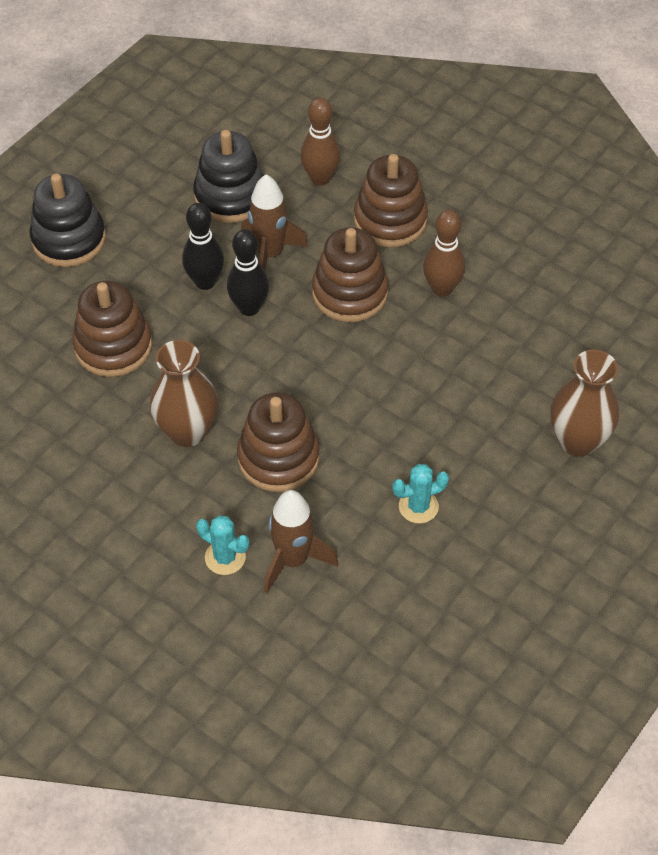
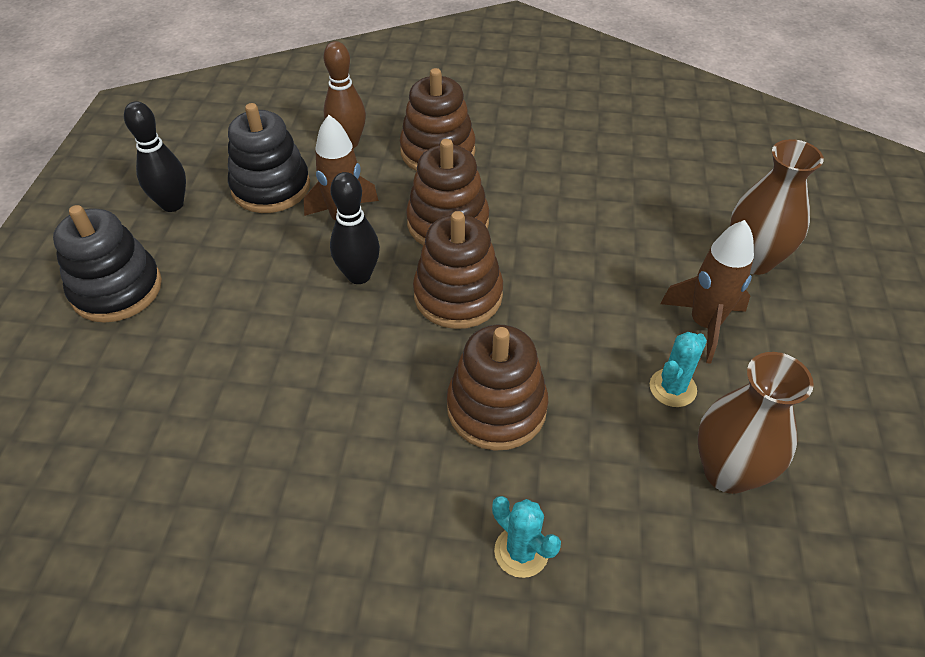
camera: 30 degrees left, 5 degrees down
brown stacking toy [72,281,152,377] -> brown stacking toy moved to [413,211,503,329]
brown vase [150,340,218,447] -> brown vase moved to [698,352,814,494]
black bowling pin [182,203,224,290] -> black bowling pin moved to [124,101,186,212]
turquoise cactus [196,515,249,575] -> turquoise cactus turned 45 degrees clockwise [492,496,561,578]
brown rocket [264,490,338,593] -> brown rocket moved to [660,220,754,364]
brown bowling pin [423,210,465,297] -> none

